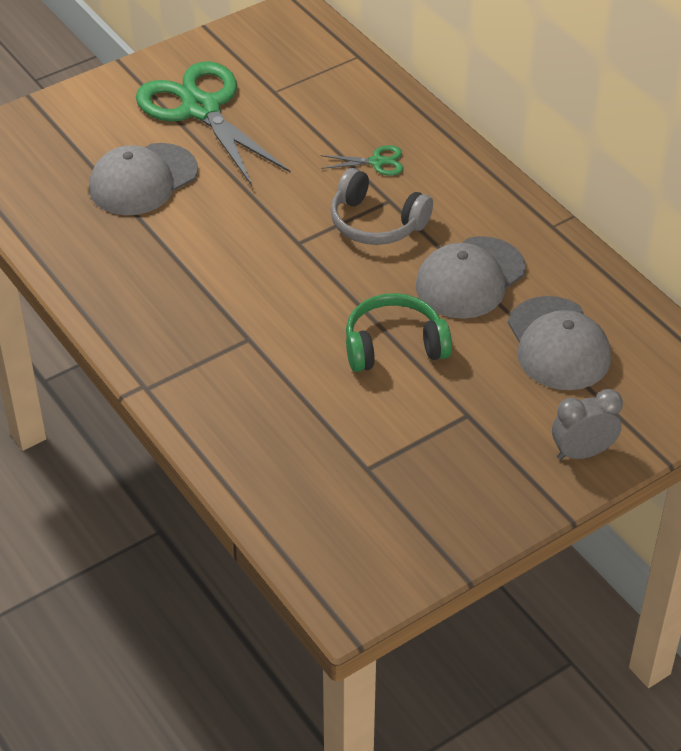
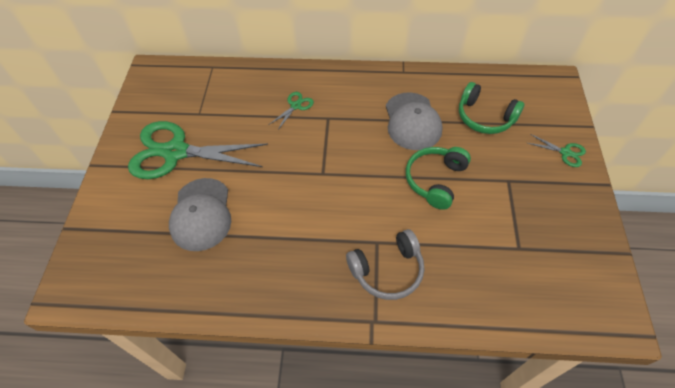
camera: 50 degrees left, 10 degrees up
grey headphones [330,168,433,245] -> grey headphones moved to [346,229,425,300]
grey cap [508,296,611,390] -> green headphones [459,82,525,134]
grey clock [552,389,623,460] -> green scissors [528,134,586,167]

